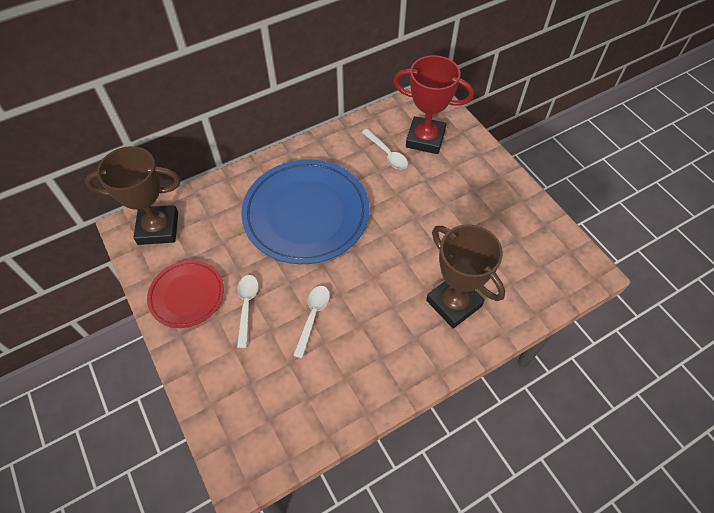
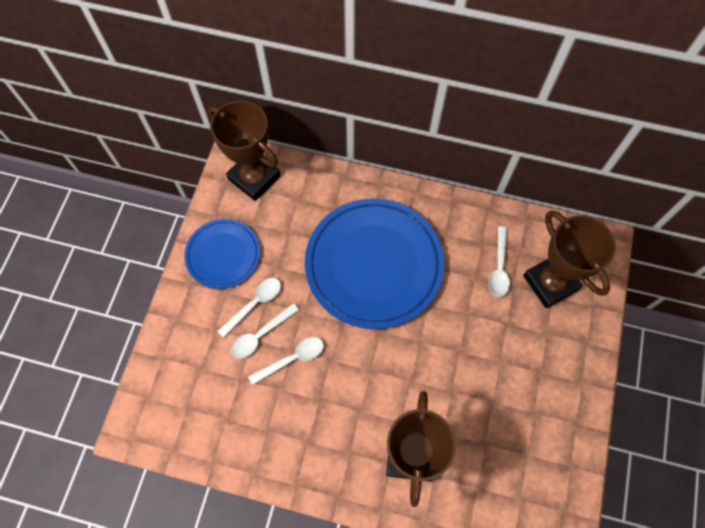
camera: 45 degrees right, 10 degrees up
red plate [147,260,224,328] -> blue plate [184,219,260,289]
red trophy [393,55,474,154] -> brown trophy [523,210,616,308]
none -> white spoon [231,303,299,359]

